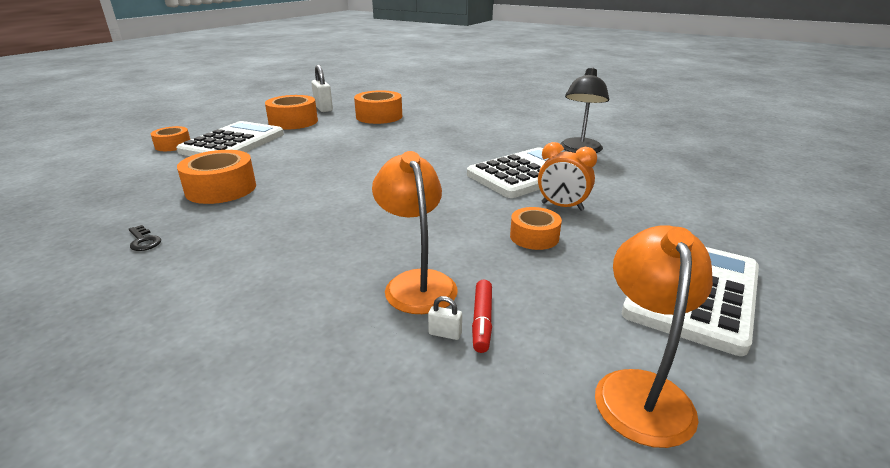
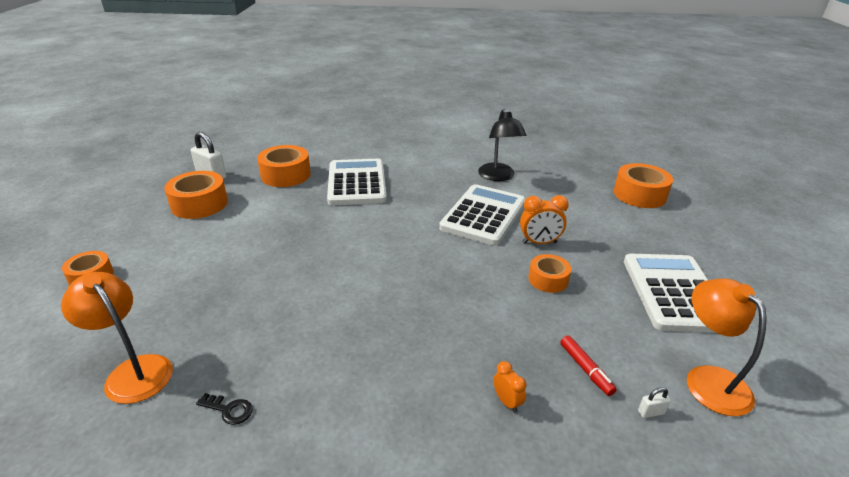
camera: 30 degrees left, 5 degrees up
white calculator [176,121,284,156] -> white calculator moved to [327,159,387,205]
orange tape [177,150,256,204] -> orange tape moved to [614,163,673,208]
orange lamp [372,151,458,314] -> orange lamp moved to [61,272,173,404]
white padlock [428,296,462,340] -> white padlock moved to [638,387,671,418]
none -> orange clock [494,361,526,413]

